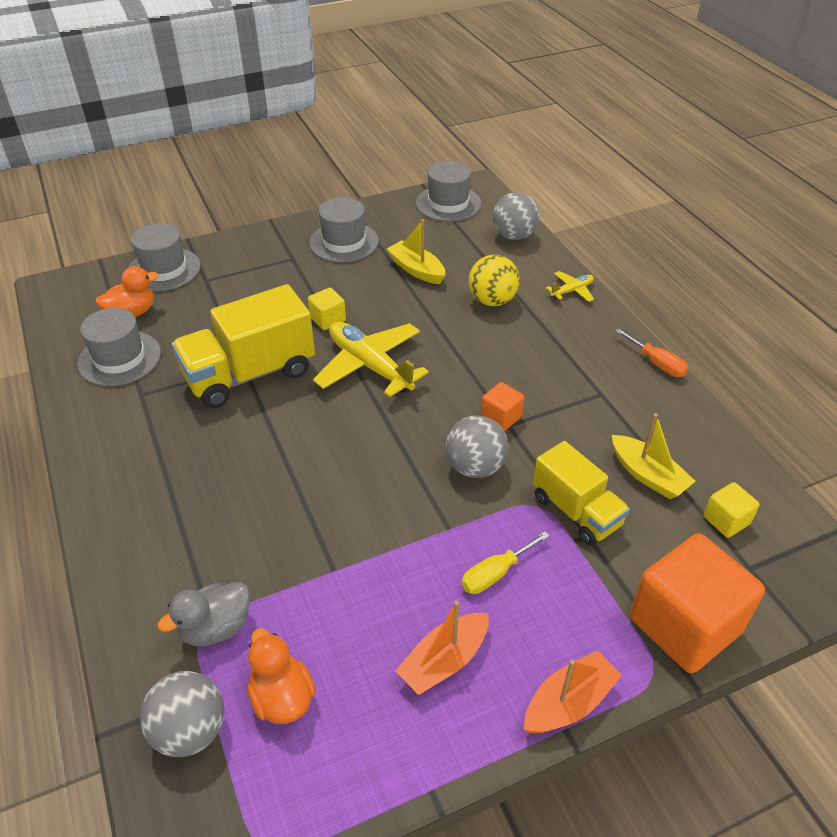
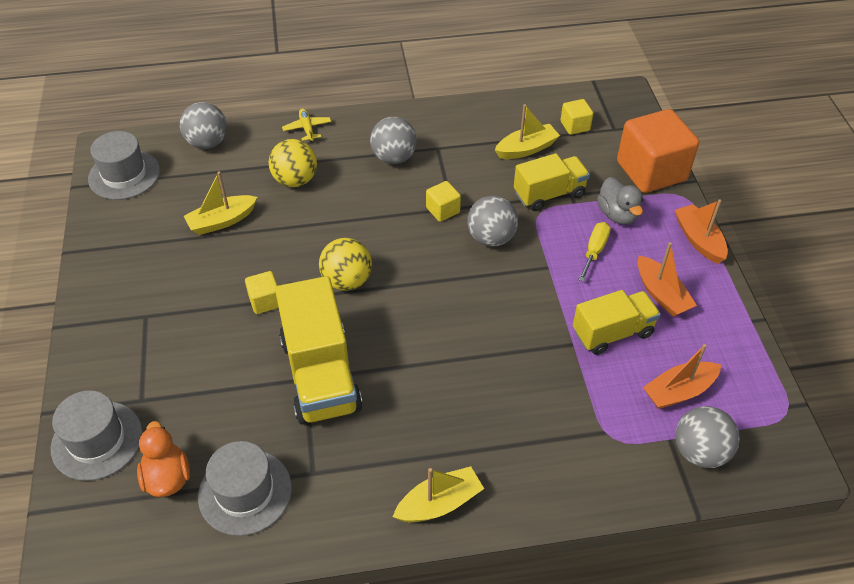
camera: 75 degrees left, 5 degrees up
grey duck [158,582,250,646] -> grey duck moved to [597,177,643,225]
orange duck [247,628,316,724] -> orange boat [643,344,721,409]
grey hat [309,197,379,263] -> none
yellow plane [313,322,429,397] -> yellow ball [319,238,372,291]
yellow screwdriver [461,531,550,594] -> yellow screwdriver turned 135 degrees counterclockwise [578,222,611,282]
orange cube [481,382,524,431] -> yellow cube [426,181,461,222]
orange screwdriver [615,328,688,377] -> none
none -> grey ball [370,117,417,164]
none -> yellow boat [393,466,484,523]
none -> yellow truck [573,290,661,355]

